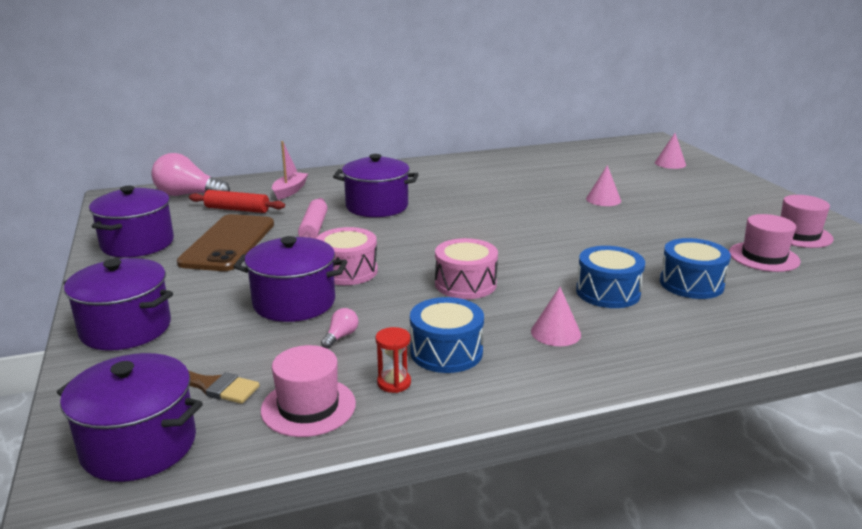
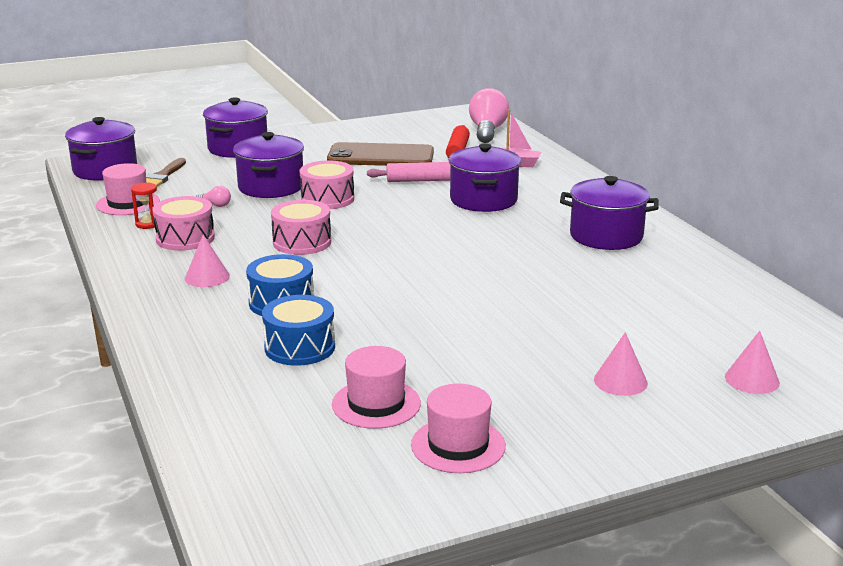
camera: 85 degrees right, 0 degrees up
purple pot [89,186,174,258] -> purple pot moved to [560,176,659,250]
blue drum [410,297,484,373] -> pink drum [152,196,215,251]
pink cone [586,165,621,206] -> pink cone moved to [594,332,648,396]

